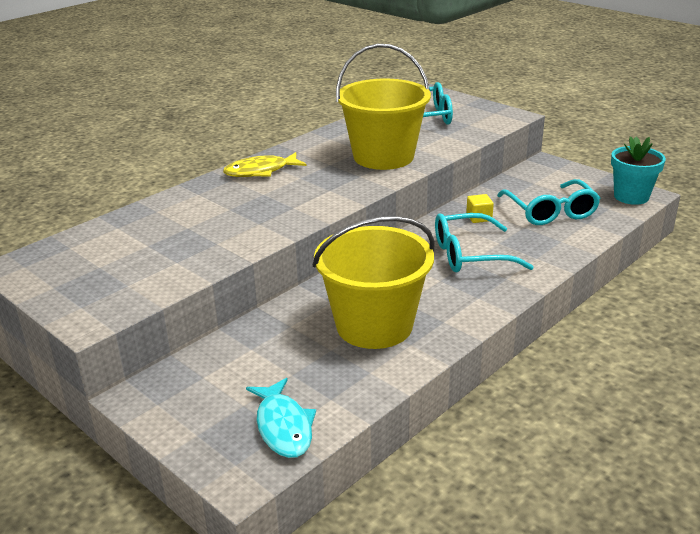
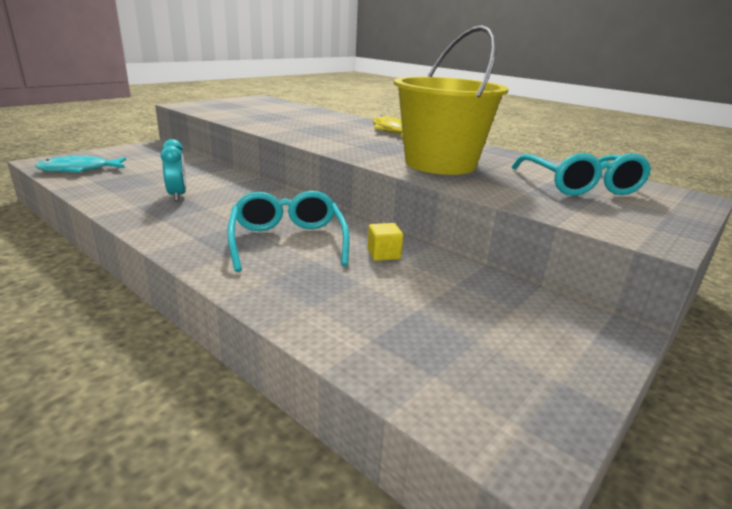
camera: 85 degrees right, 5 degrees down
yellow bucket [313,216,435,349] -> turquoise clock [160,139,187,201]
turquoise glasses [497,179,600,225] -> none
turquoise flower pot [611,136,666,205] -> none

